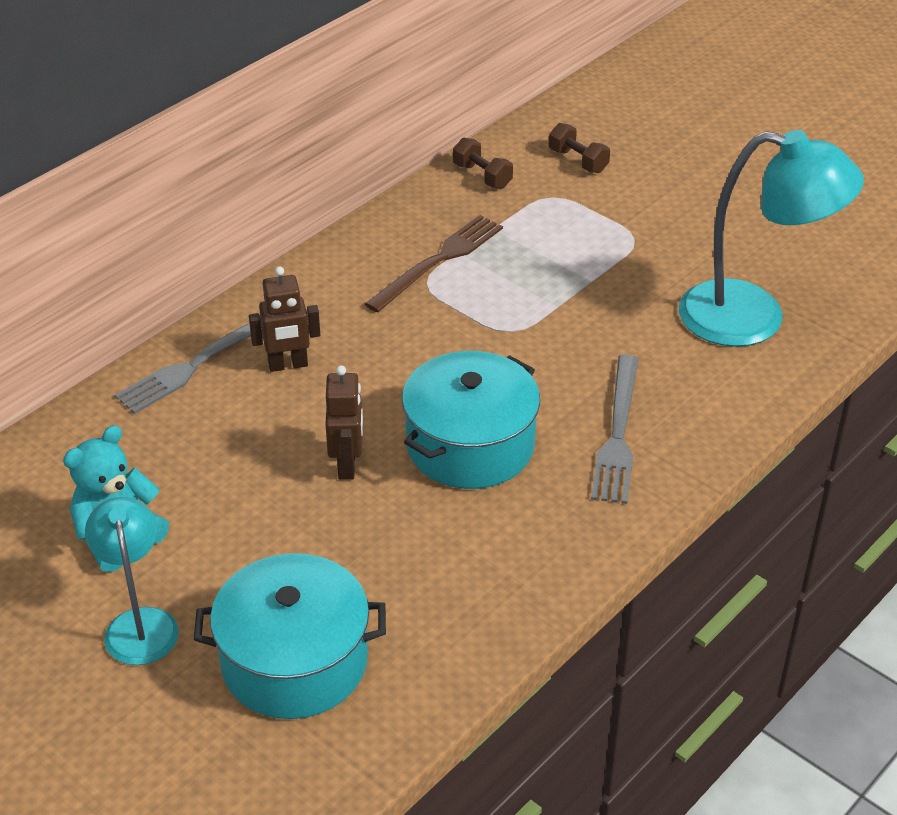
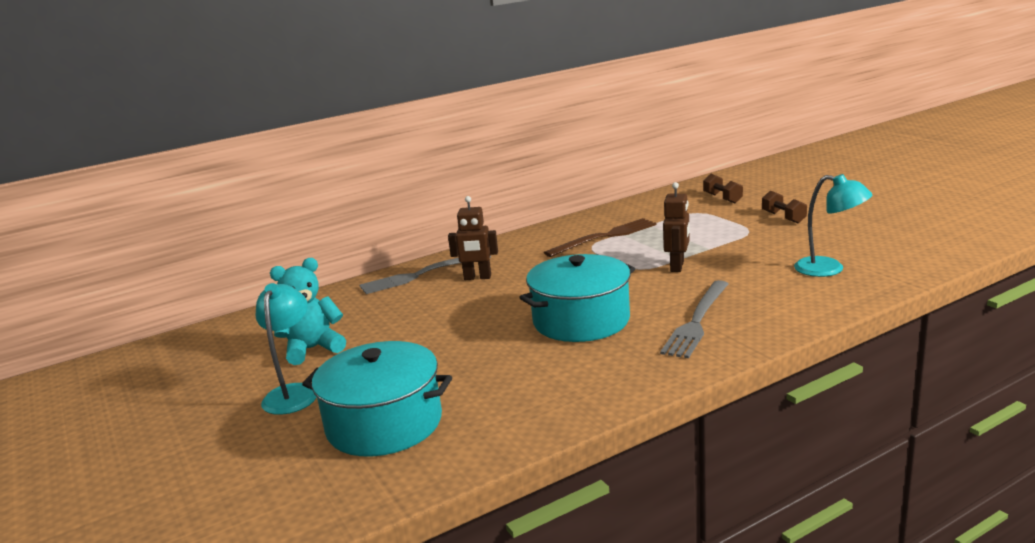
camera: 20 degrees right, 20 degrees down
brown robot [325,366,363,480] -> brown robot moved to [663,182,690,272]
brown dumbbell [453,138,513,189] -> brown dumbbell moved to [762,190,807,224]
turquoise lamp [679,130,864,347] -> turquoise lamp [794,174,873,277], size x0.58

